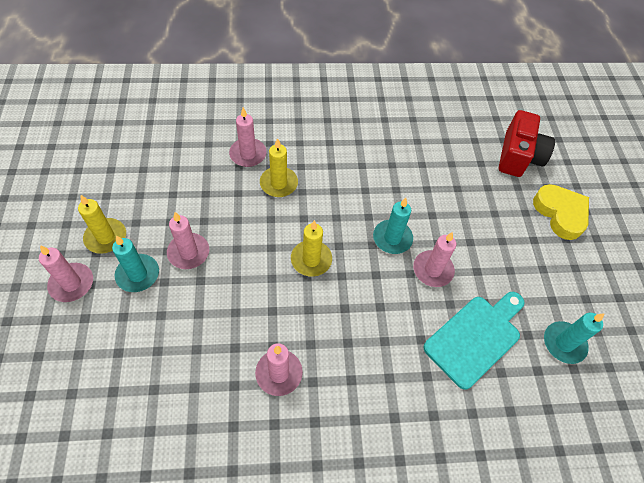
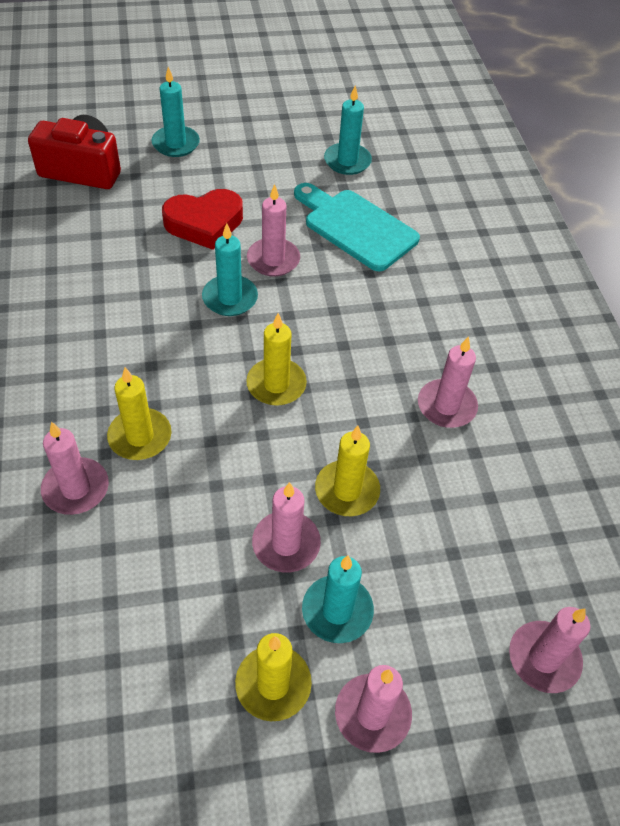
camera: 95 degrees left, 5 degrees down
yellow heart [533,184,589,240] -> turquoise candle [152,67,200,157]
none -> red heart [162,189,243,250]
none -> yellow candle [315,426,380,516]
none -> pink candle [509,607,590,693]

